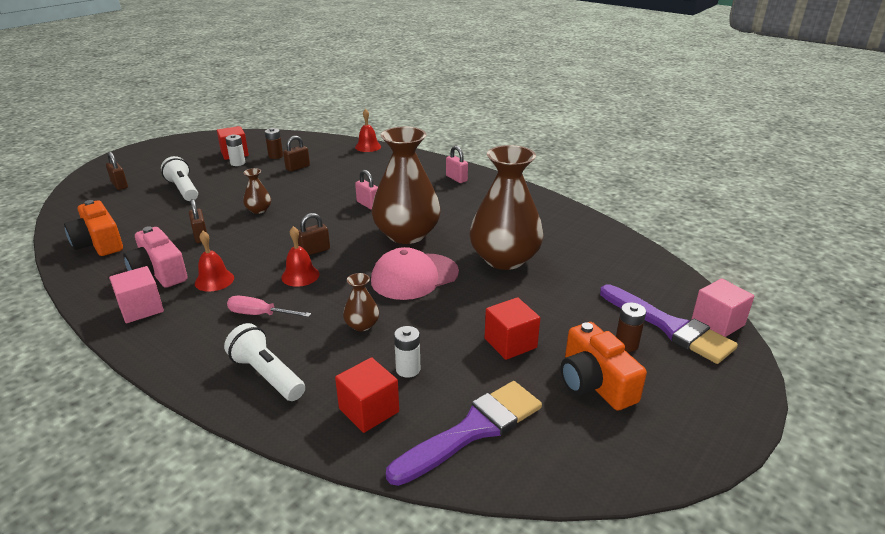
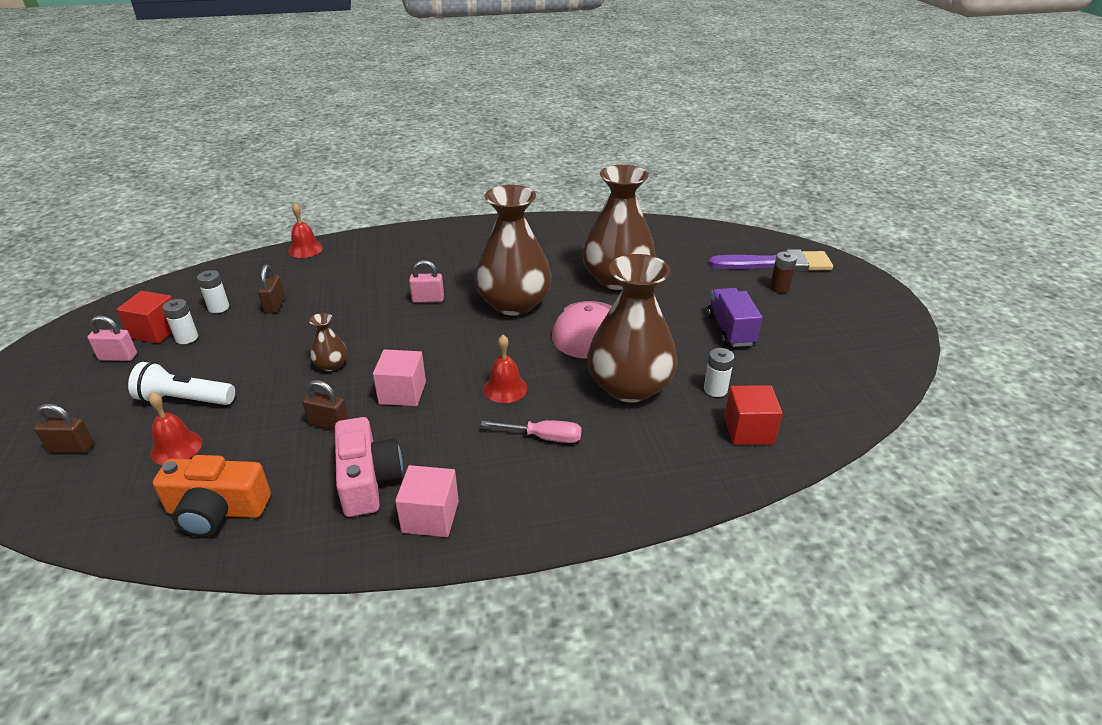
camera: 50 degrees left, 5 degrees up
pink camera [123,226,188,288] -> pink camera turned 105 degrees counterclockwise [335,417,403,517]
red bell [195,231,234,292] -> red bell moved to [148,392,202,465]
white flashlight [224,323,305,401] -> none
pink screwdriver [227,295,311,317] -> pink screwdriver turned 135 degrees counterclockwise [481,420,582,443]
brown battery [265,128,283,159] -> white battery [197,270,229,313]
brown padlock [298,213,330,255] -> none
brown vase [343,273,379,331] -> brown vase [587,254,678,403], size x2.35
purple brush [386,381,542,486] -> none
pink padlock [446,146,468,183] -> pink padlock moved to [88,315,137,361]
red cube [484,297,540,360] -> purple truck [707,288,762,347]
orange camera [561,322,647,410] -> none
pink cube [692,278,754,337] -> pink cube moved to [373,349,426,406]

